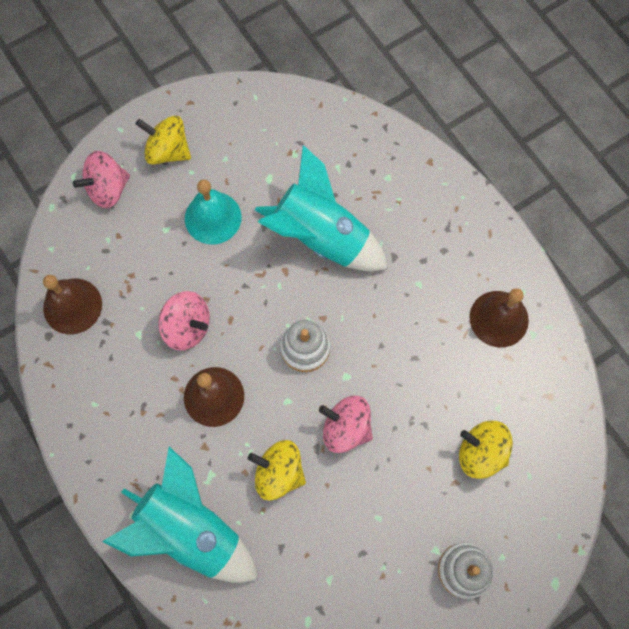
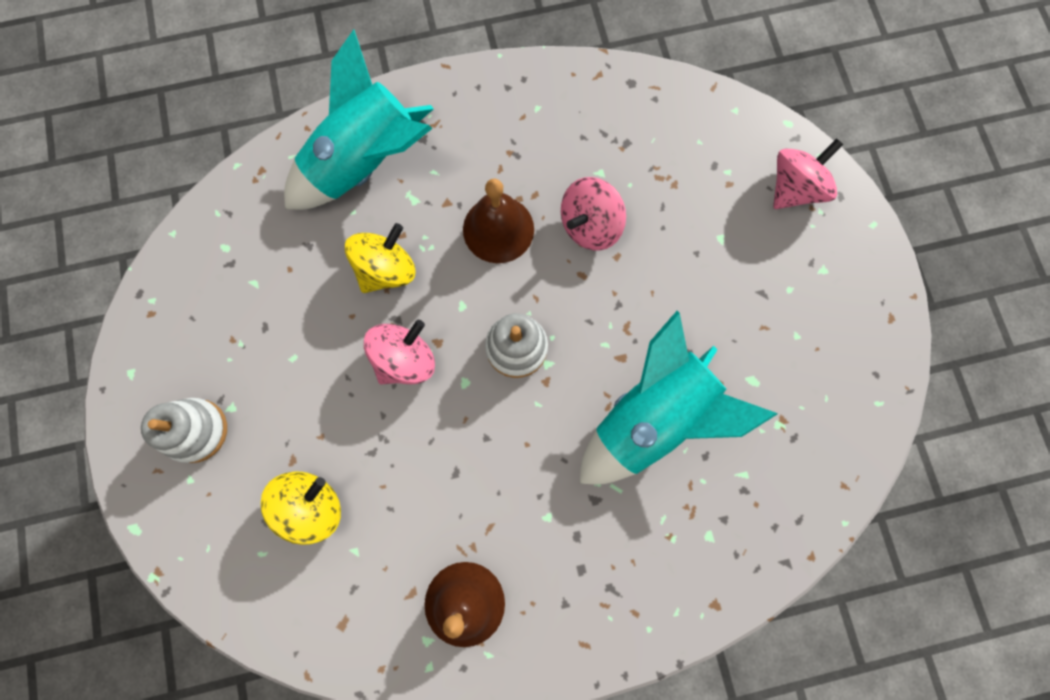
camera: 110 degrees right, 5 degrees up
brown bell [43,275,102,334] -> none
pink spinning top [73,151,130,208] -> pink spinning top turned 60 degrees clockwise [773,138,843,209]
yellow spinning top [136,116,191,165] -> none
turquoise bell [185,179,242,244] -> none

